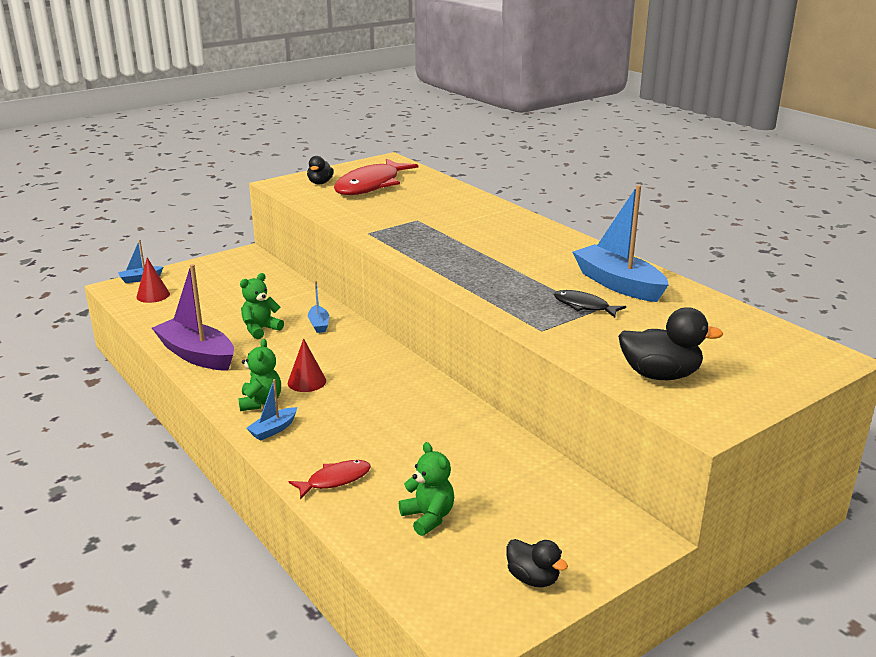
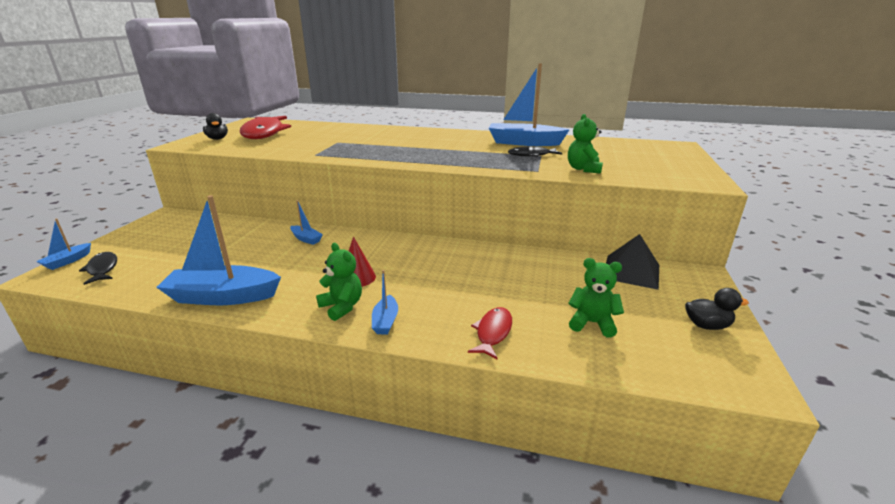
camera: 40 degrees left, 0 degrees up
red cone [136,258,170,303] -> black fish [79,252,117,285]
purple boat [152,264,234,371] -> blue boat [156,195,281,305]
green teddy bear [240,273,284,339] -> green teddy bear moved to [568,114,603,174]
black duck [618,307,724,380] -> none
none -> black pyramid [606,234,659,290]

